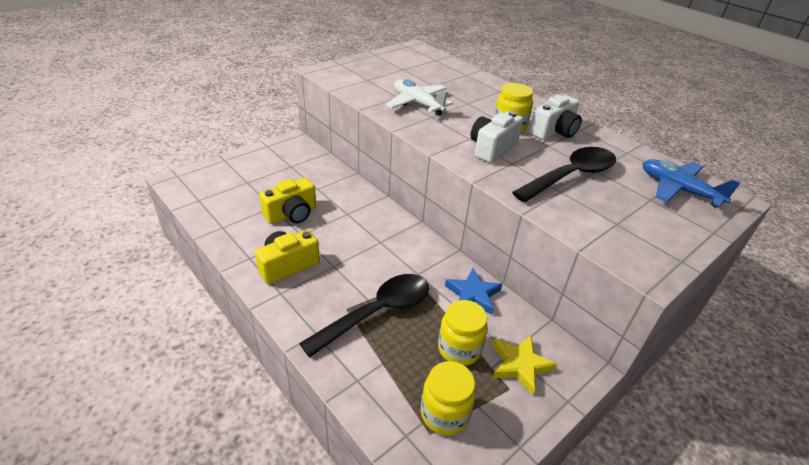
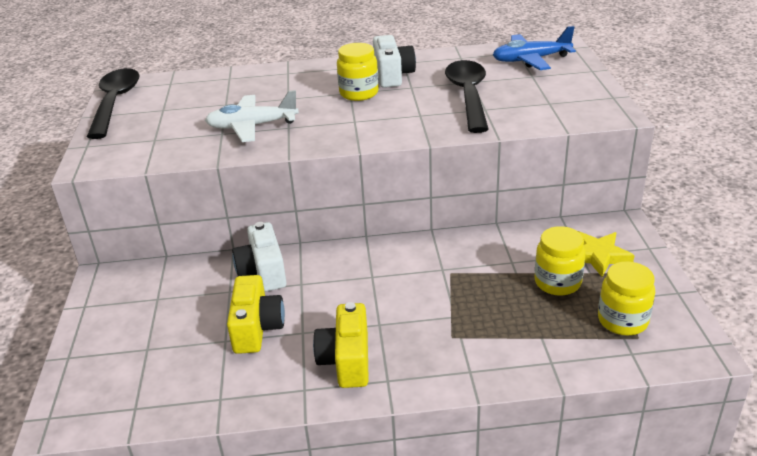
camera: 50 degrees left, 5 degrees down
black spoon [299,274,429,357] -> black spoon moved to [87,68,140,139]
blue star [445,268,502,315] -> none
white camera [471,111,523,163] -> white camera moved to [232,222,287,292]

